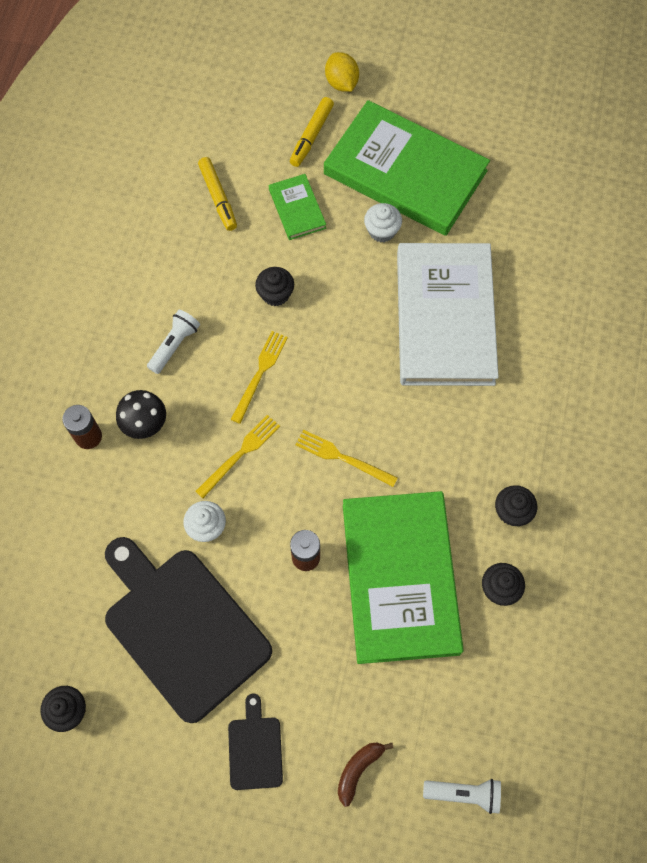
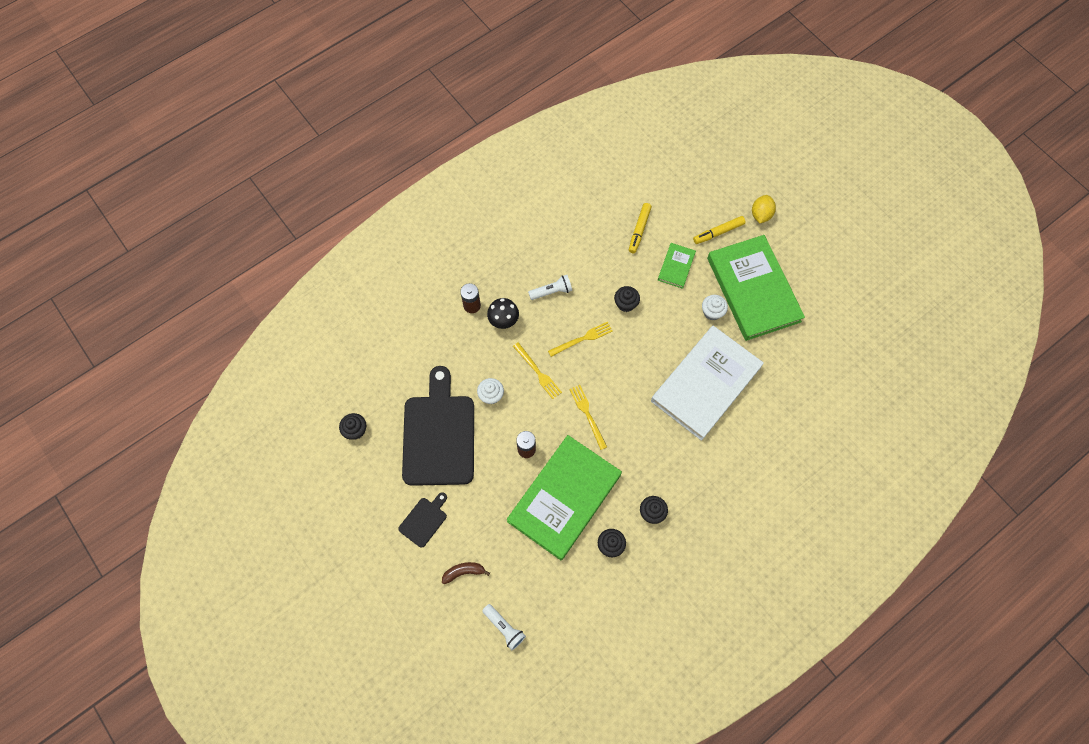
camera: 40 degrees right, 0 degrees up
yellow fork [195,415,280,498] -> yellow fork turned 60 degrees clockwise [513,342,562,399]

